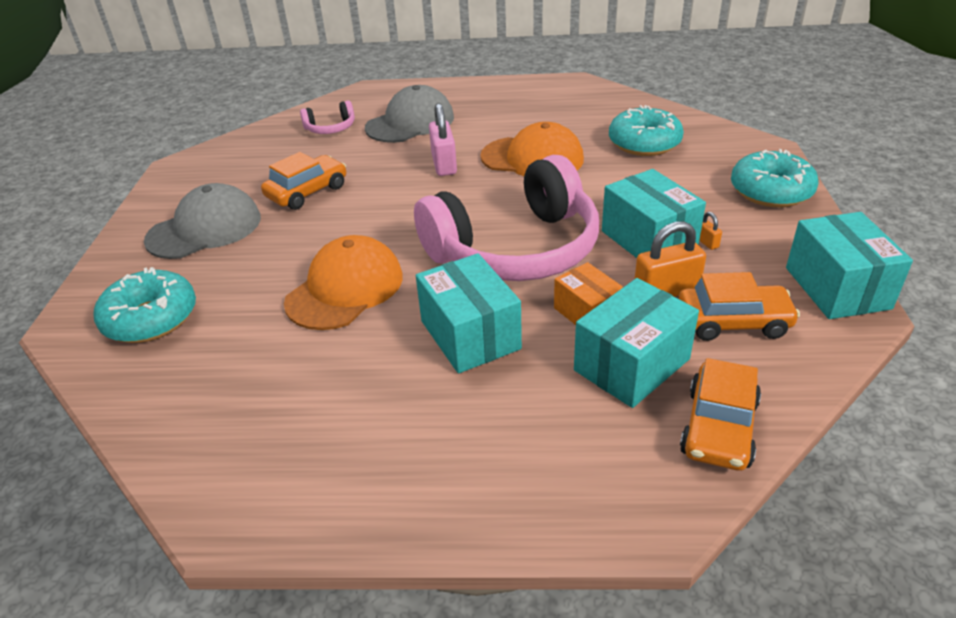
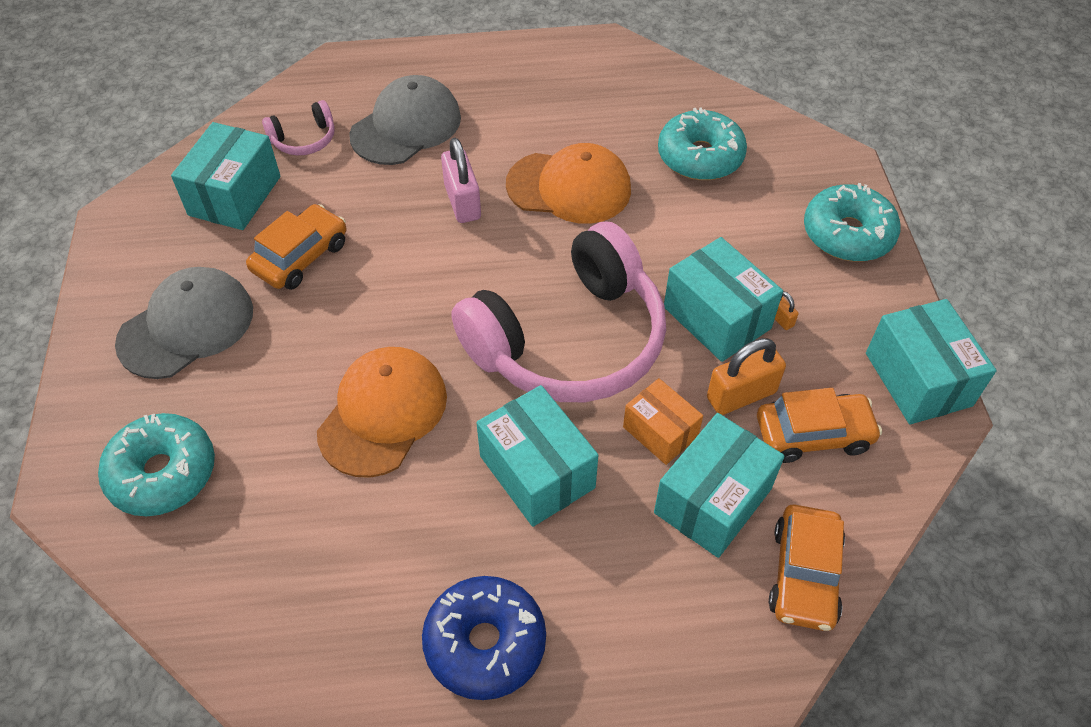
camera: 10 degrees left, 15 degrees up
none -> turquoise box [171,122,281,230]
none -> blue donut [422,576,546,700]

